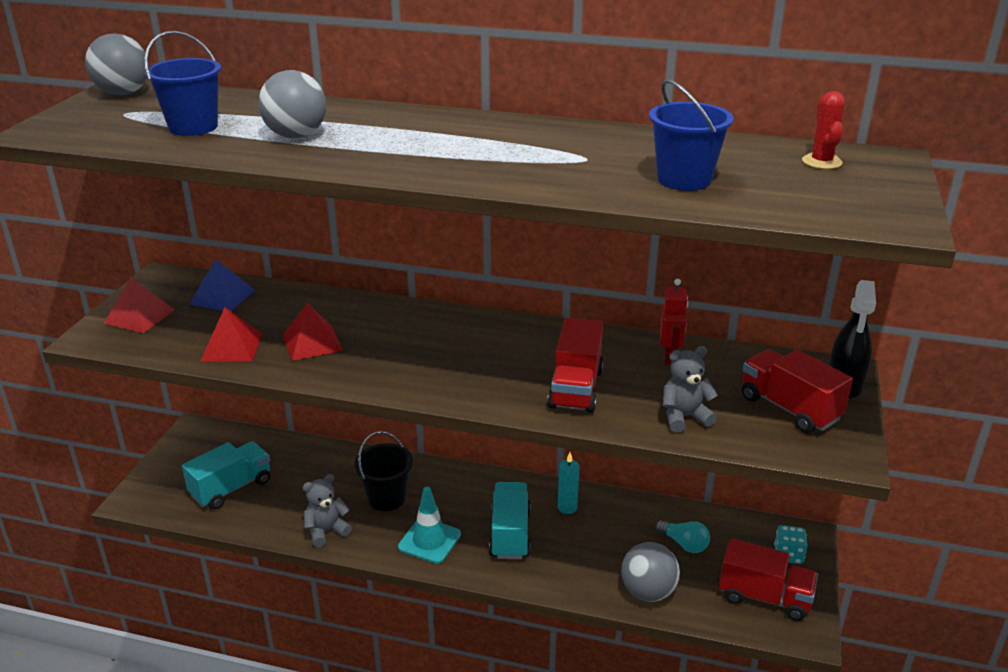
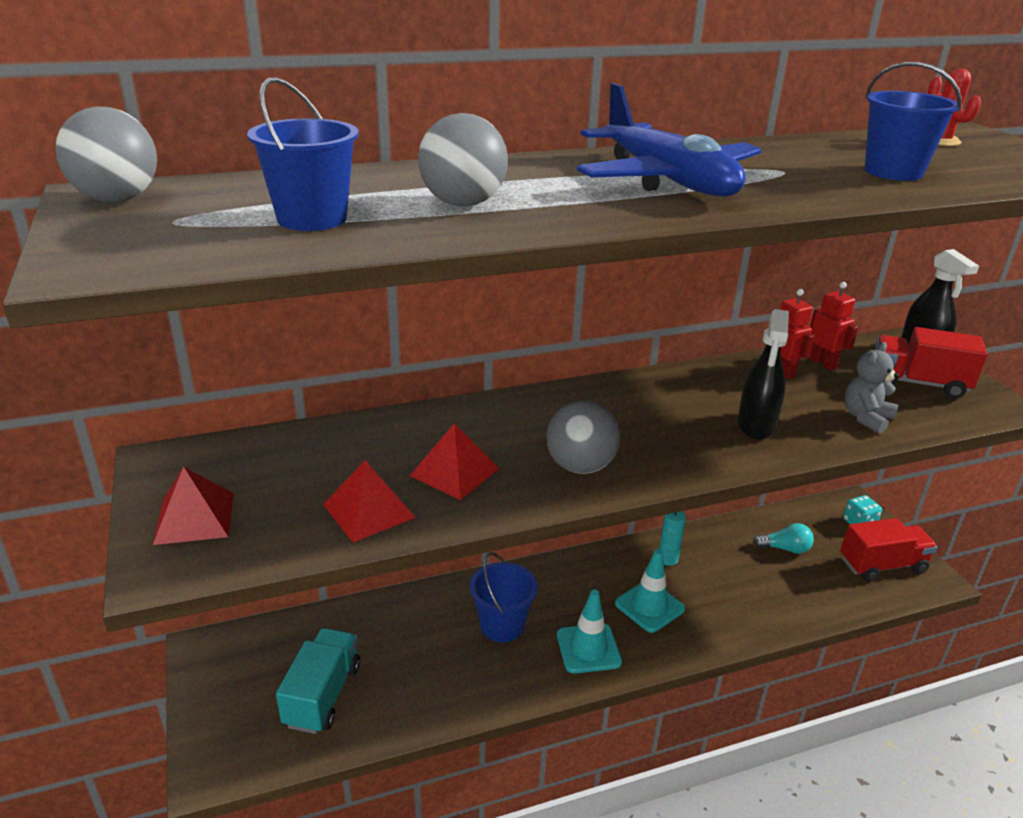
camera: 35 degrees left, 0 degrees up
blue pyramid [189,259,255,311] -> none
grey teddy bear [303,474,352,548] -> none
black bucket [354,431,413,511] -> blue bucket [470,552,538,642]
turquoise truck [489,482,531,559] -> turquoise traffic cone [615,549,685,633]
red truck [547,318,603,413] -> black spray bottle [737,309,789,439]
grey ball [621,542,680,602] -> grey ball moved to [547,401,620,474]
none -> blue plane [577,83,762,196]
none -> red robot [809,282,858,370]

